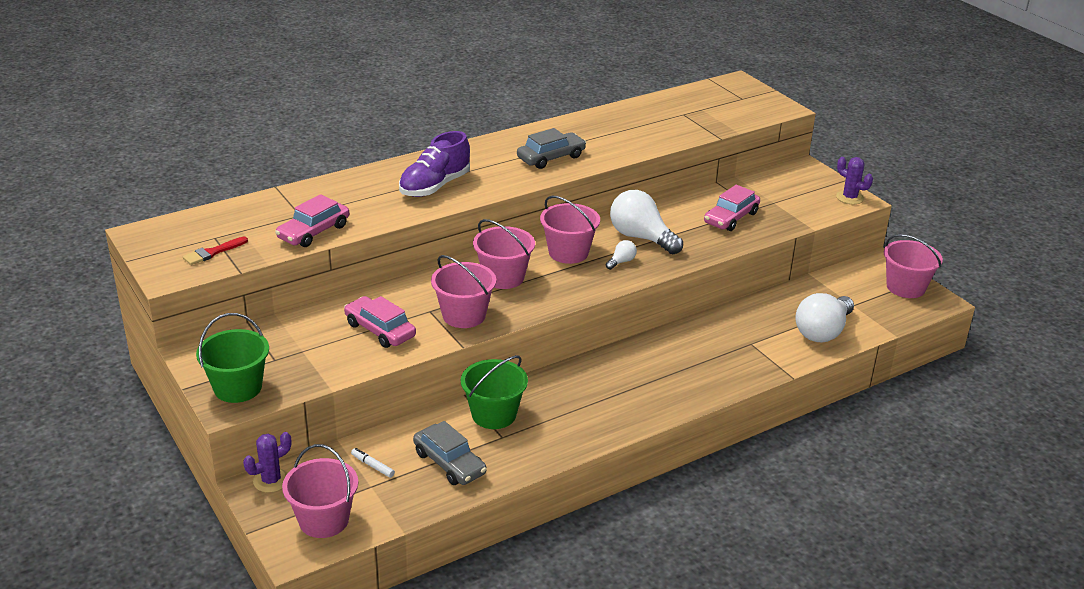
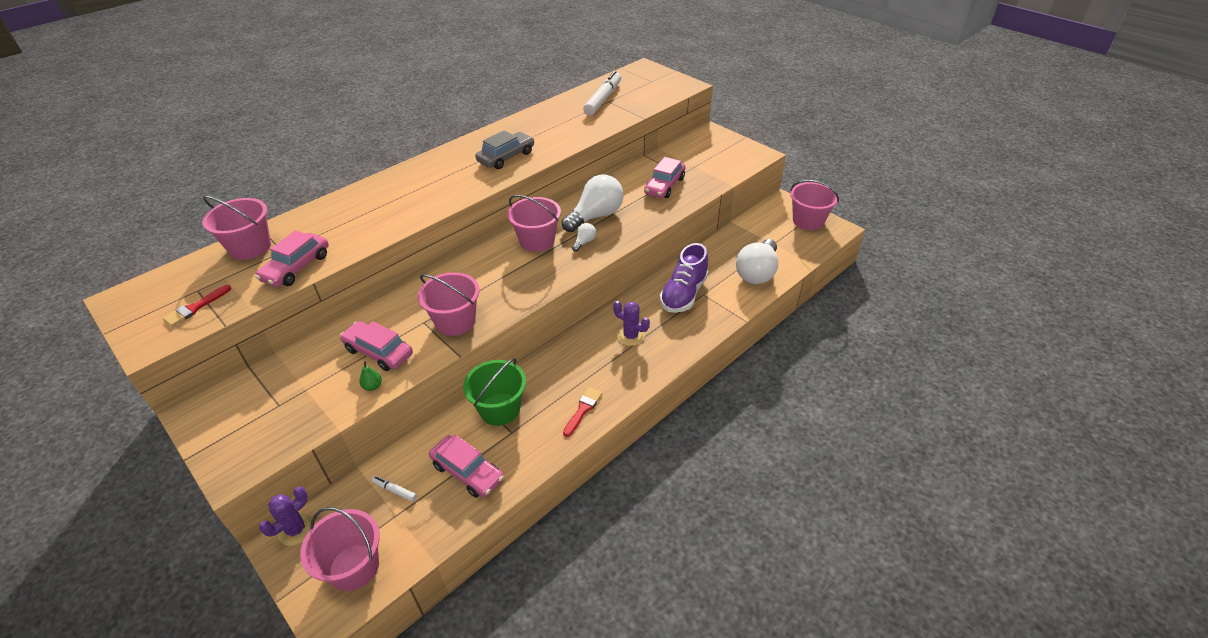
camera: 10 degrees left, 10 degrees up
green bucket [196,313,269,403] -> none
purple shoe [399,131,470,197] -> purple shoe moved to [660,243,709,313]
grey car [413,421,487,485] -> pink car [429,435,504,498]
pink bucket [473,219,535,289] -> pink bucket moved to [202,196,271,260]
white light bulb [610,190,683,254] -> white light bulb turned 105 degrees clockwise [562,175,624,232]
purple cactus [836,157,873,204] -> purple cactus moved to [613,301,650,346]
none -> green pear [359,361,382,391]
none -> red brush [563,387,602,437]
none -> white marker [583,71,621,116]

